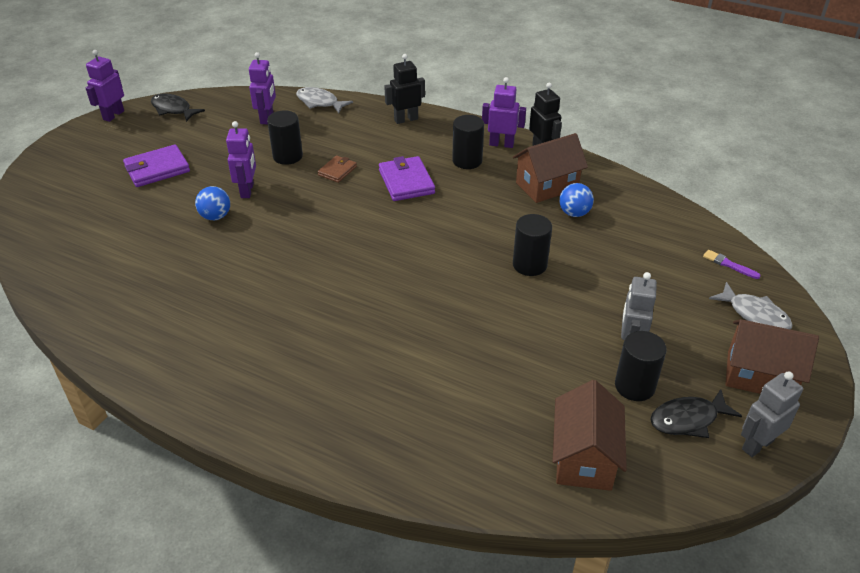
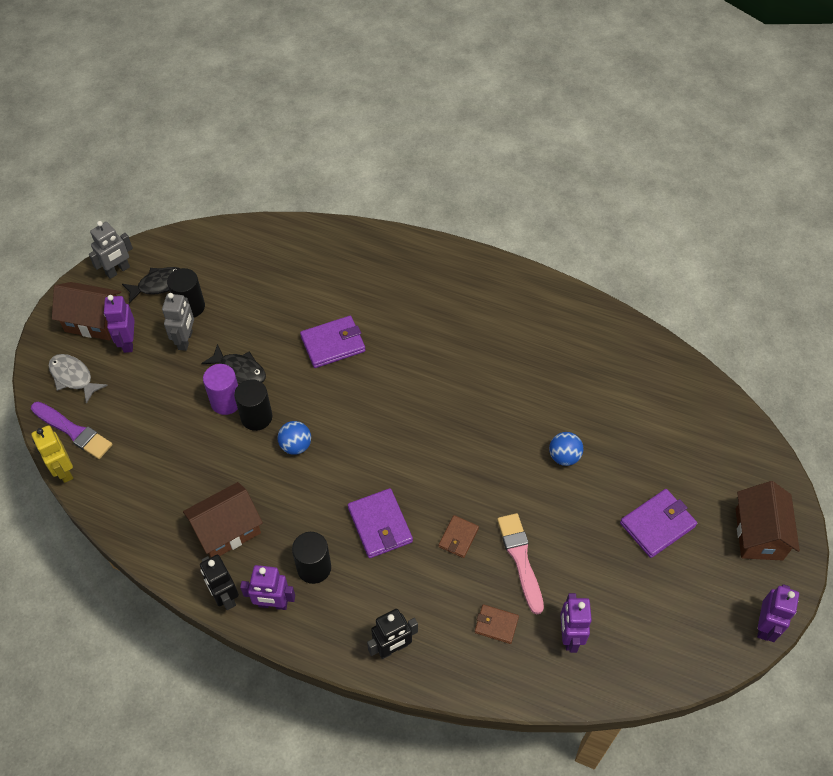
camera: 175 degrees right, 15 degrees up
black fish [151,93,205,122] -> black fish moved to [201,344,266,384]
purple robot [226,121,256,198] -> purple robot moved to [104,295,135,353]
black cylinder [267,110,303,165] -> pink brush [497,513,544,615]
grey fish [296,87,353,113] -> none
brown house [552,380,627,491] -> brown house moved to [736,481,800,561]
blue ball [559,183,594,217] -> blue ball moved to [277,421,311,455]
purple brush [703,250,761,279] -> purple brush [31,402,113,459], size x1.87
none -> yellow robot [31,425,73,483]
none -> purple cylinder [203,364,238,415]
none -> purple wallet [300,316,366,368]
none -> brown wallet [474,604,519,644]

